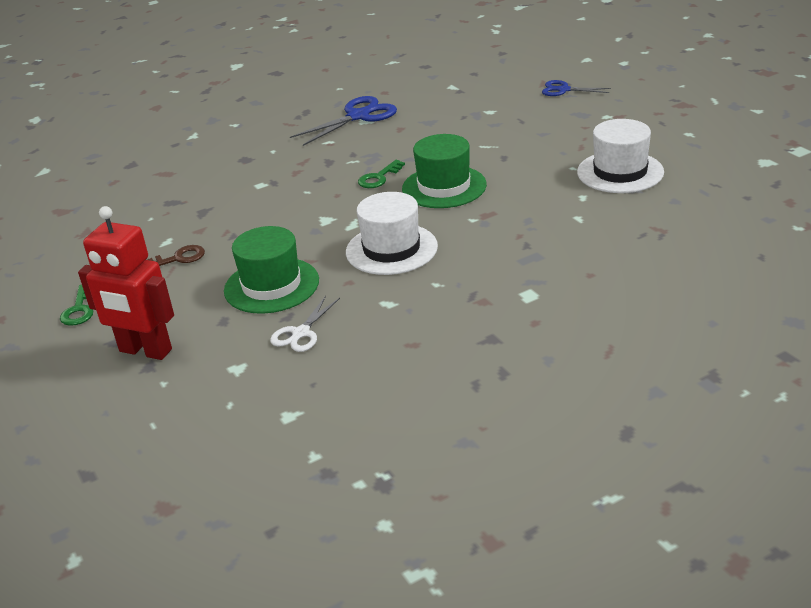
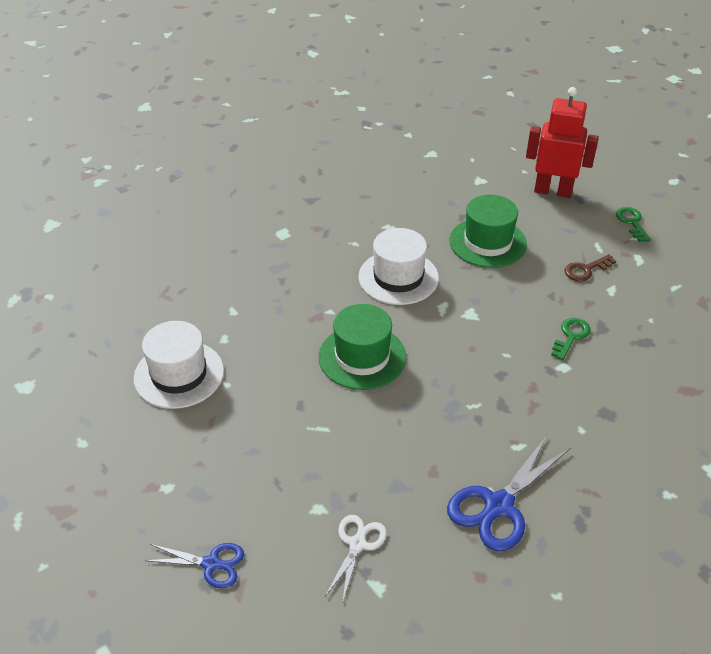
camera: 170 degrees right, 10 degrees up
white scissors [270,296,340,352] -> white scissors moved to [325,515,387,604]
green key [358,160,405,188] -> green key moved to [551,318,591,360]

